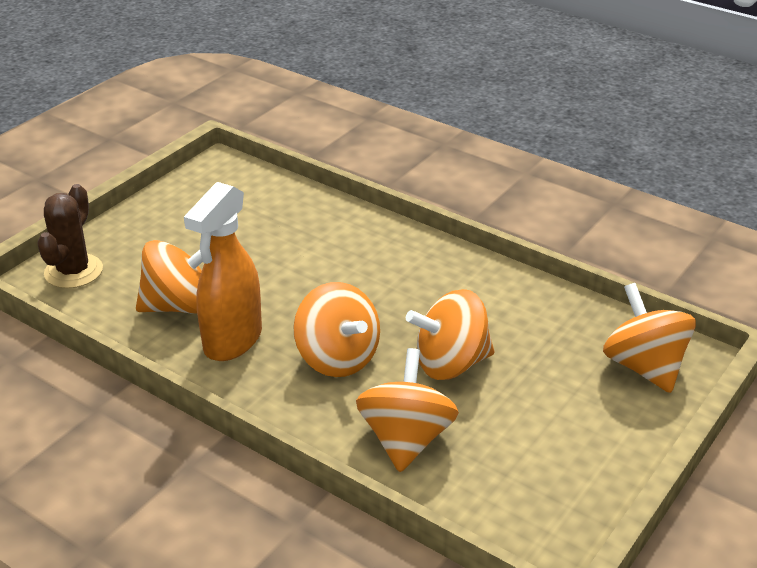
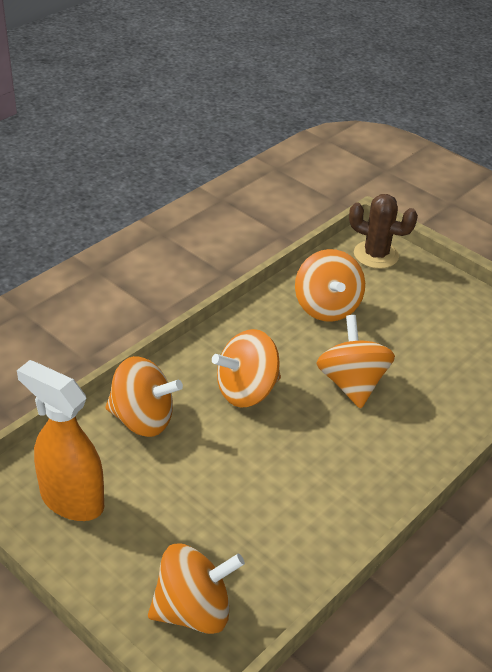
camera: 95 degrees right, 5 degrees up
orange spray bottle [184,182,262,361] -> orange spray bottle moved to [17,360,104,521]
orange spinning top [406,289,495,380] -> orange spinning top moved to [316,315,395,409]

